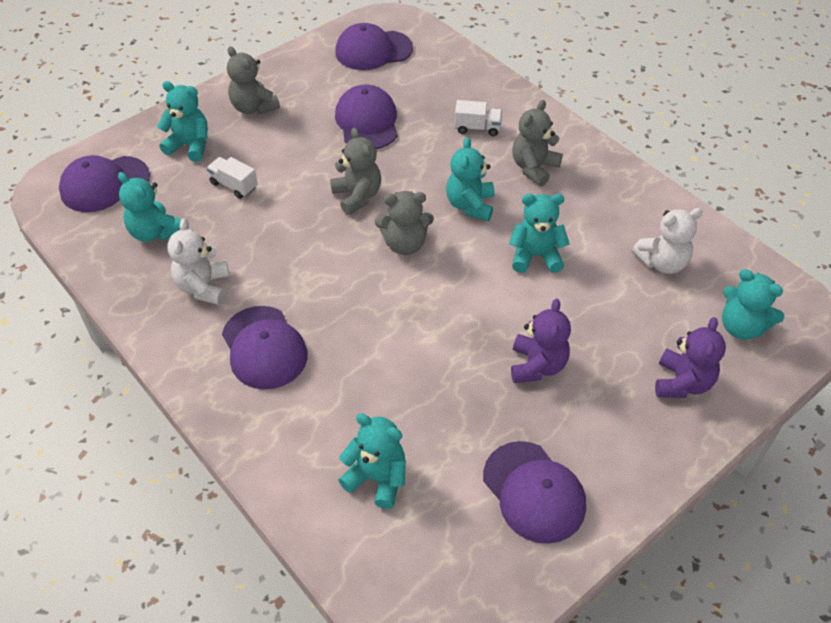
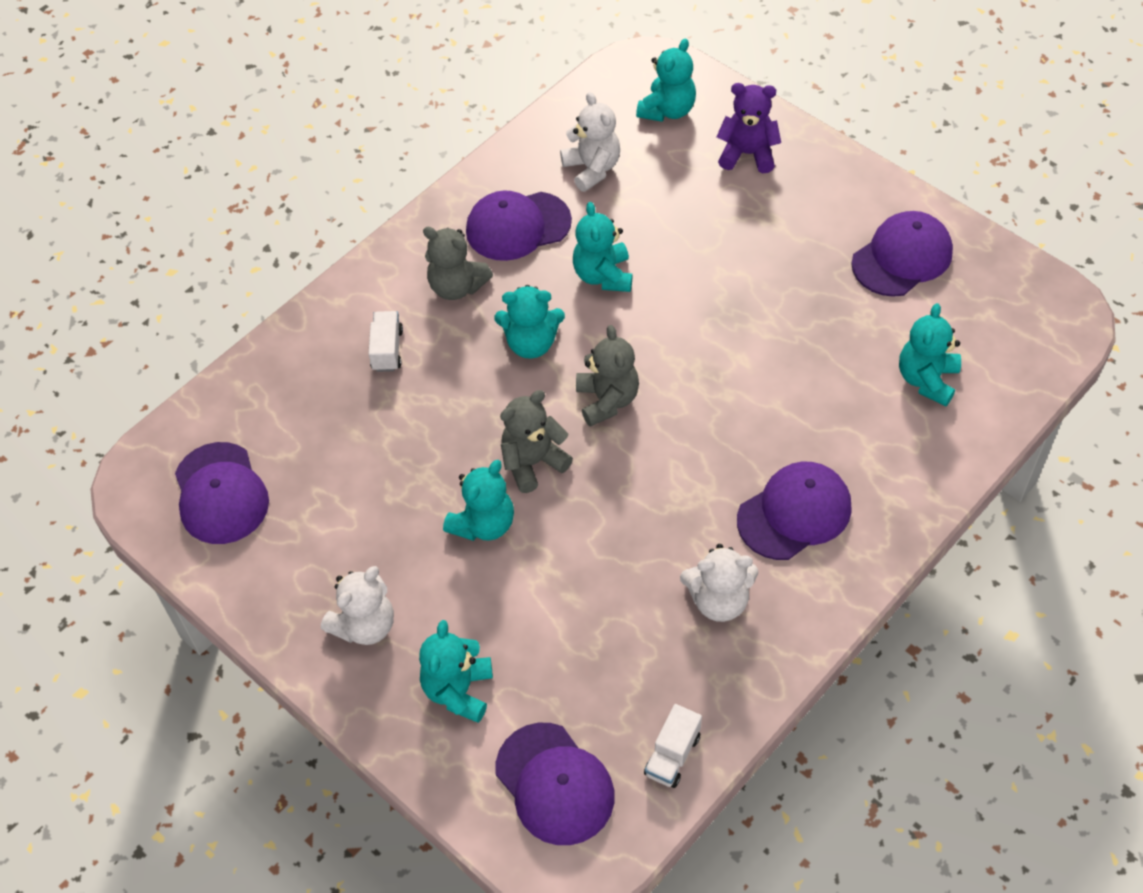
camera: 95 degrees left, 5 degrees up
turquoise teddy bear [118,172,181,242] -> turquoise teddy bear moved to [443,460,514,541]
white truck [207,157,258,199] -> white truck moved to [644,704,702,788]
grey teddy bear [227,46,280,114] -> white teddy bear [321,566,394,645]
purple cap [335,85,398,149] -> purple cap moved to [466,190,572,261]
purple teddy bear [511,299,571,383] -> none

